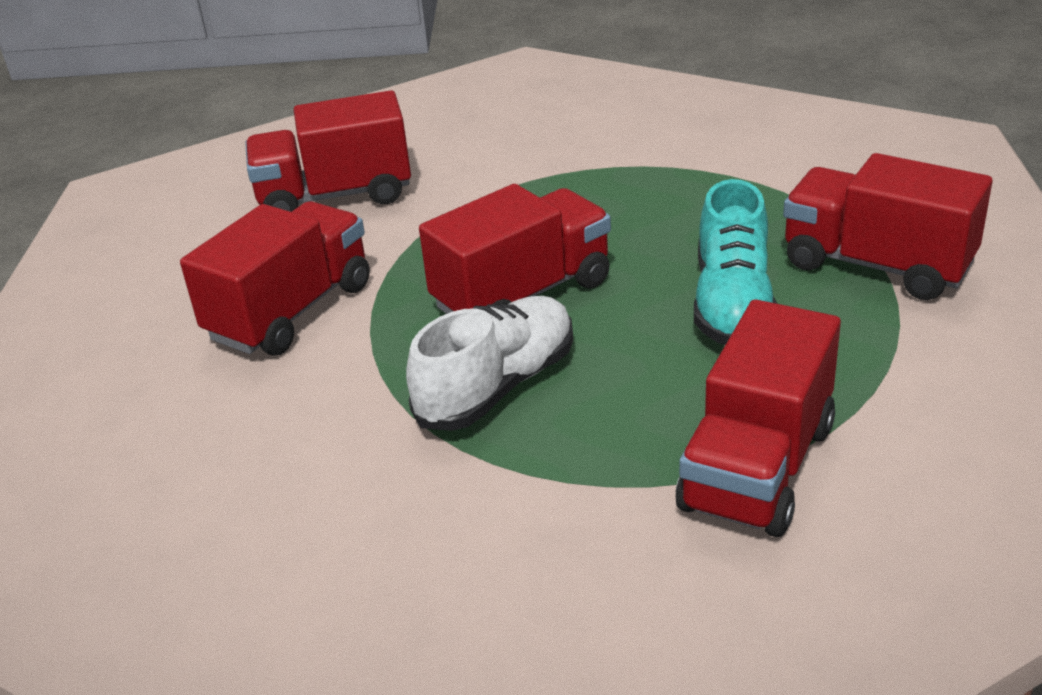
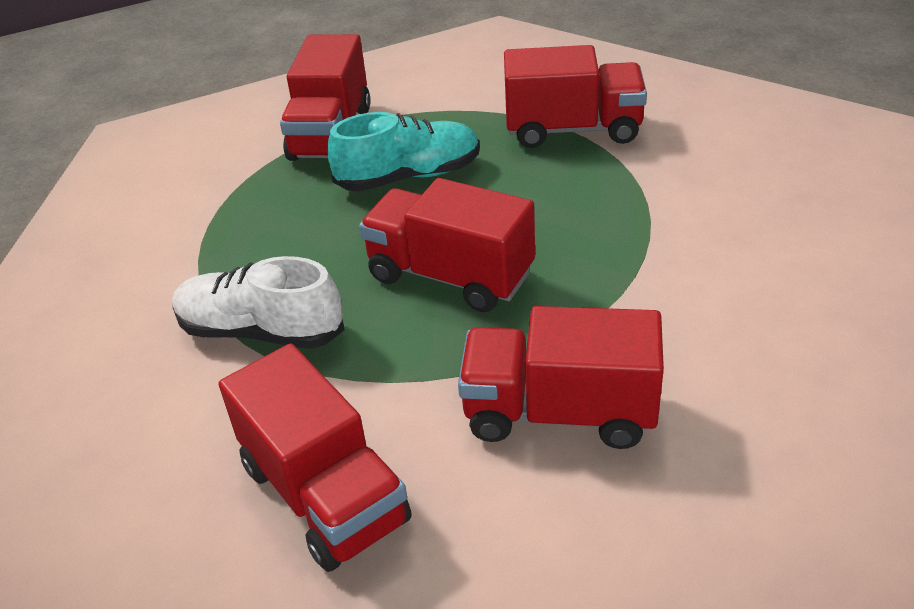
camera: 115 degrees left, 5 degrees up
white shoe [406,296,573,431] -> white shoe moved to [172,256,345,349]

